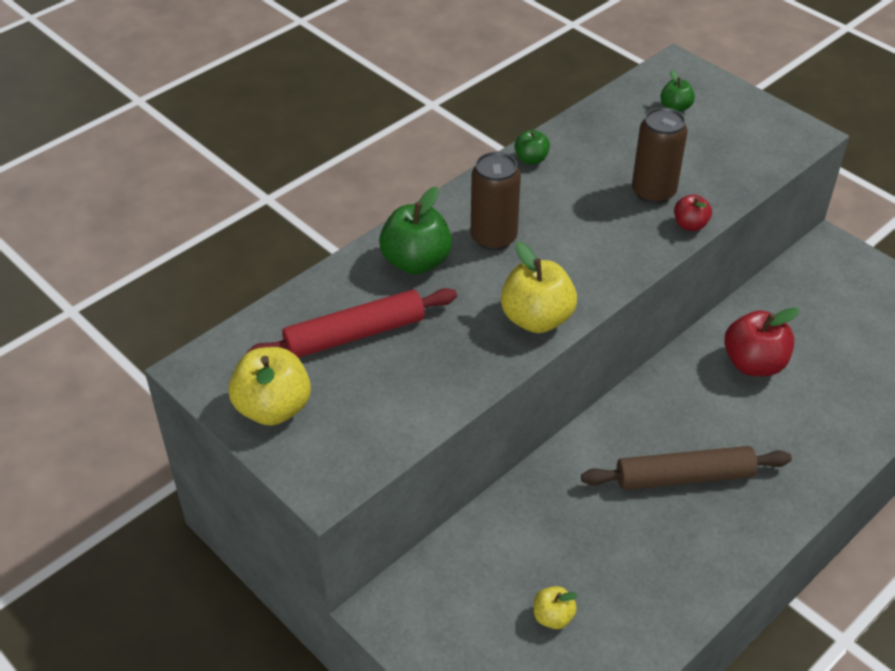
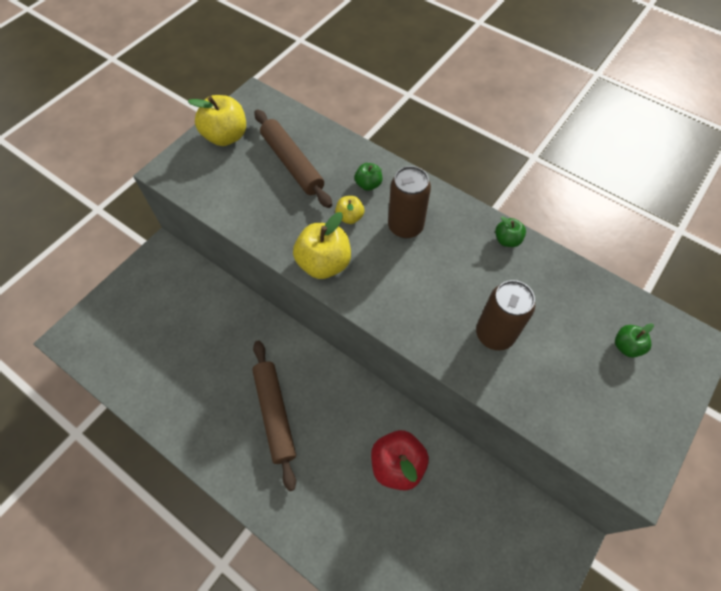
camera: 80 degrees right, 15 degrees up
red rolling pin [246,288,457,358] -> brown rolling pin [254,109,332,208]
green apple [379,186,452,275] -> green apple [355,163,383,191], size x0.54
yellow apple [534,586,578,629] -> yellow apple moved to [335,196,364,224]
red apple [674,194,712,231] -> none

